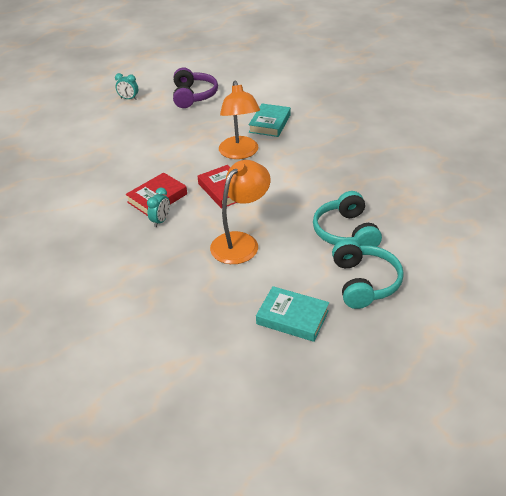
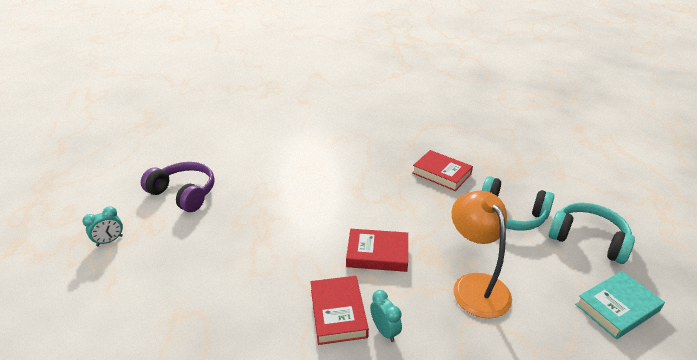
camera: 55 degrees left, 5 degrees down
orange lamp [219,81,260,159] -> none
turquoise book [249,104,291,137] -> none
none -> red book [412,150,473,191]

